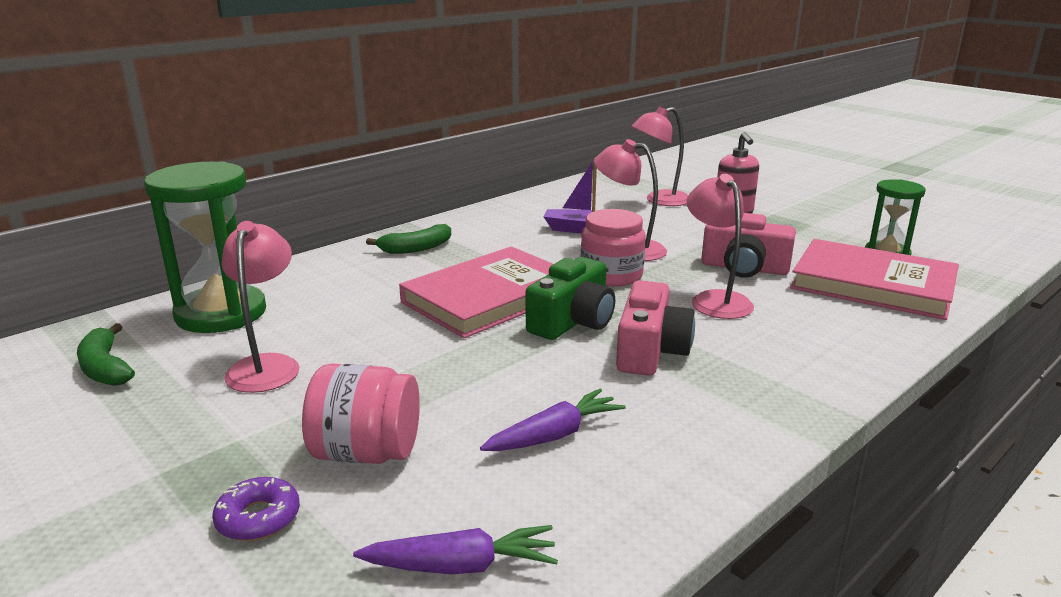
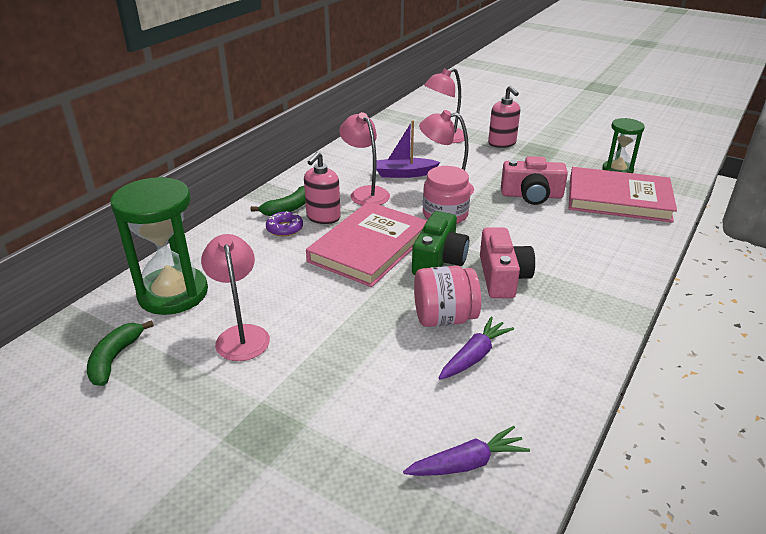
camera: 15 degrees left, 10 degrees up
green banana [77,323,135,386] -> green banana turned 60 degrees clockwise [87,320,154,386]
purple donut [212,477,300,541] -> purple donut moved to [266,211,303,236]
pink jar [302,363,420,464] -> pink jar moved to [414,266,481,327]
pink lamp [687,174,754,319] -> pink lamp moved to [339,112,390,206]
none -> pink soap dispenser [304,152,341,224]

